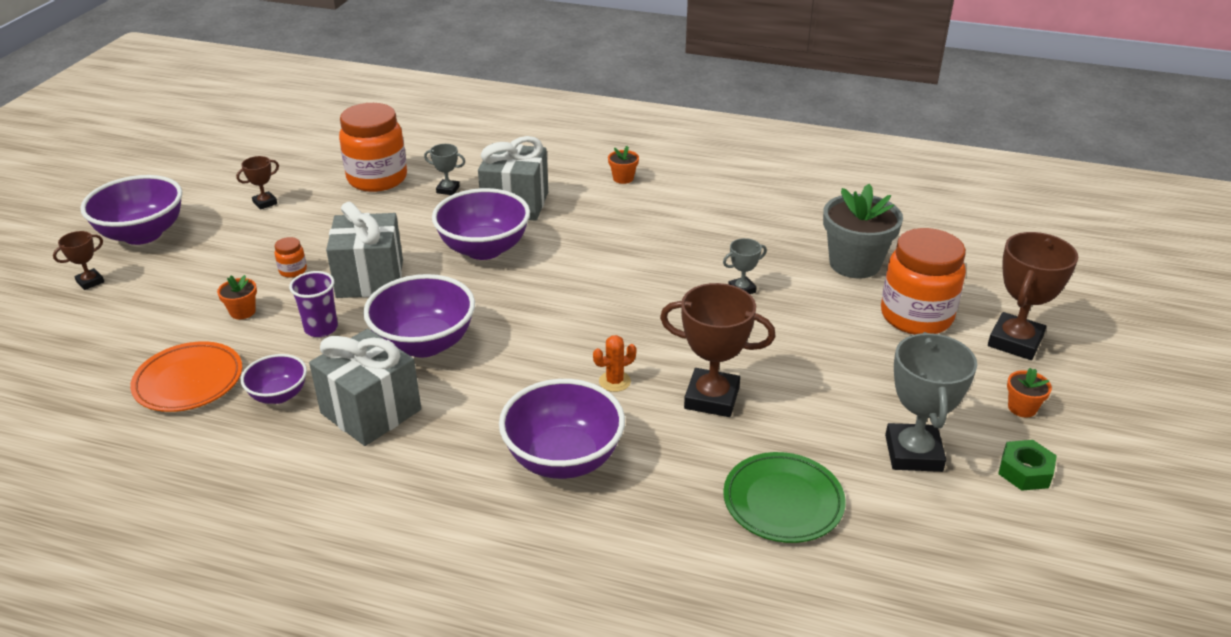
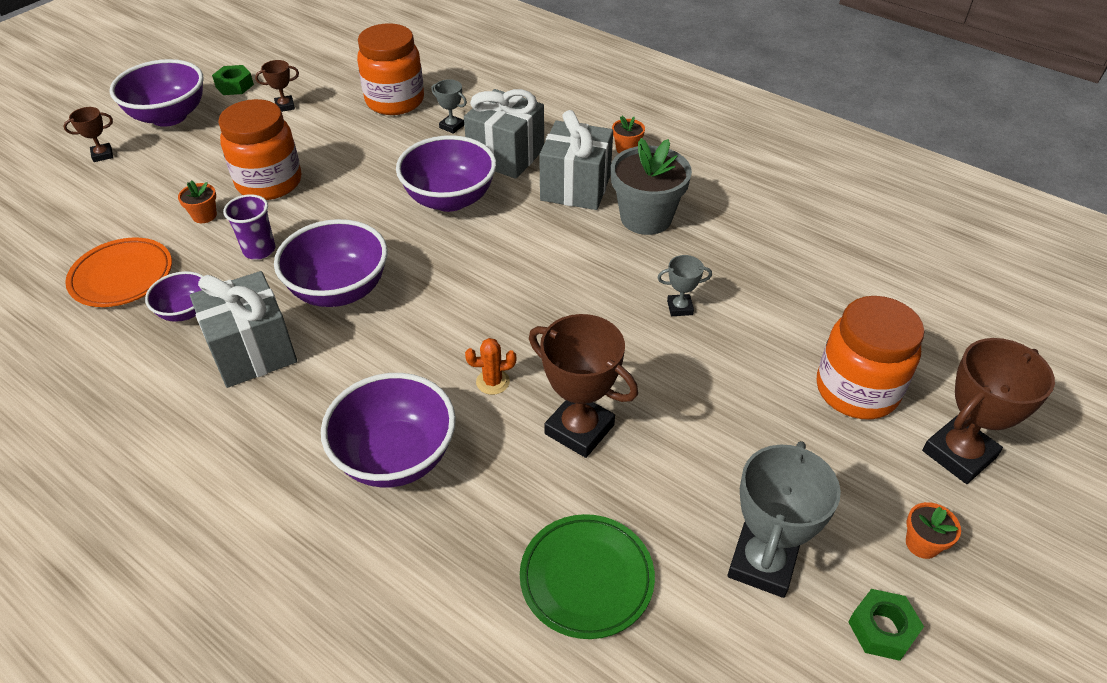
camera: 20 degrees right, 10 degrees up
orange jar [275,237,307,278] -> orange jar [218,99,301,200], size x2.47
grey gift [326,202,403,298] -> grey gift moved to [539,110,613,210]
grey flower pot [823,184,903,279] -> grey flower pot moved to [611,138,692,235]
none -> green nut [212,65,254,95]

